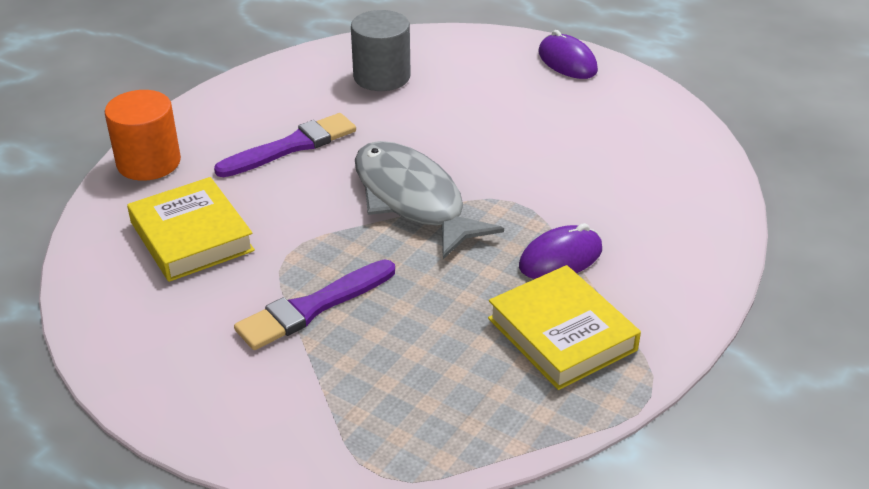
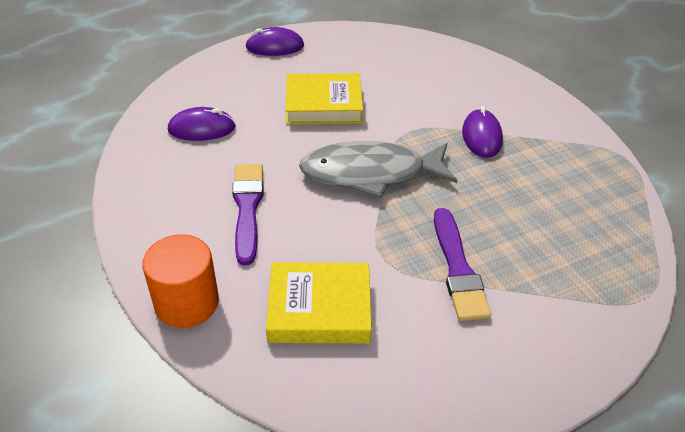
camera: 60 degrees left, 5 degrees up
grey cylinder [351,10,411,91] -> purple mouse [168,107,236,141]
yellow book [488,265,641,390] -> yellow book moved to [286,73,363,124]

